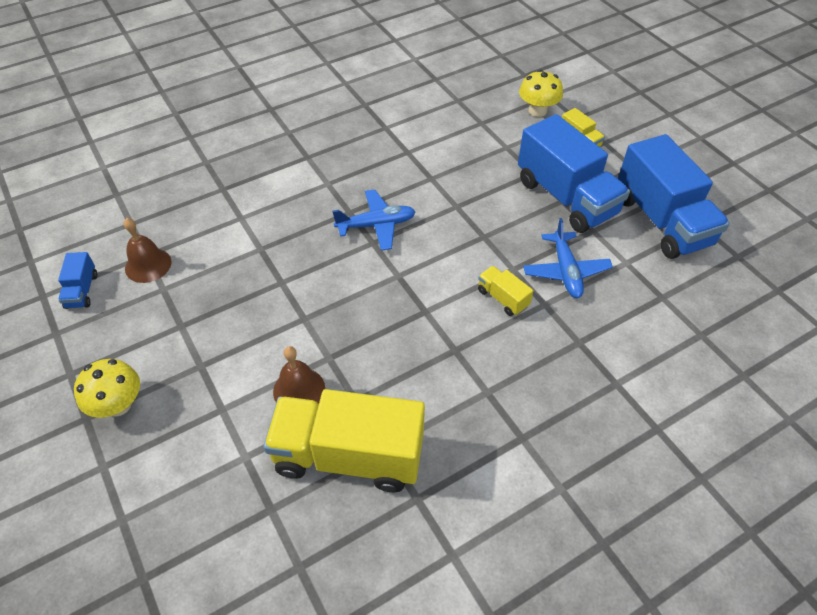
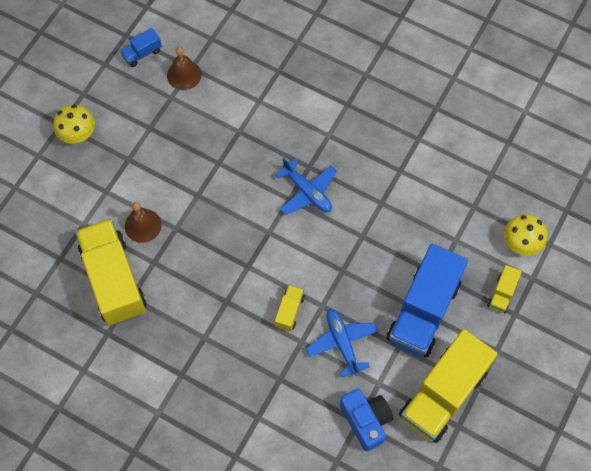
camera: 60 degrees right, 15 degrees up
blue plane [523,218,613,298] -> blue plane turned 105 degrees clockwise [306,309,378,377]
blue truck [618,134,730,259] -> yellow truck [399,329,498,443]
none -> blue camera [340,389,393,451]

